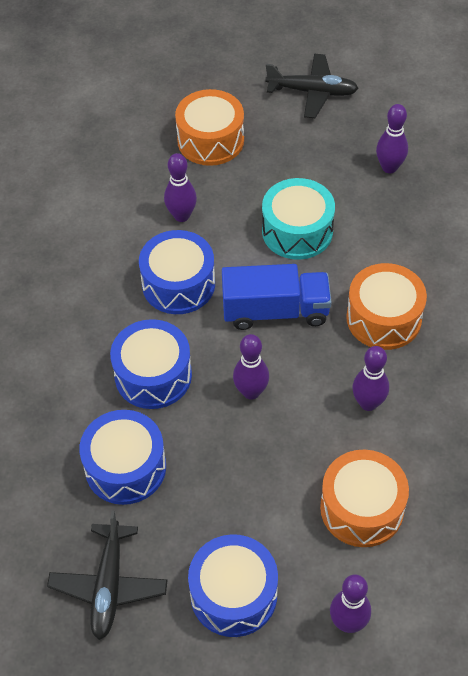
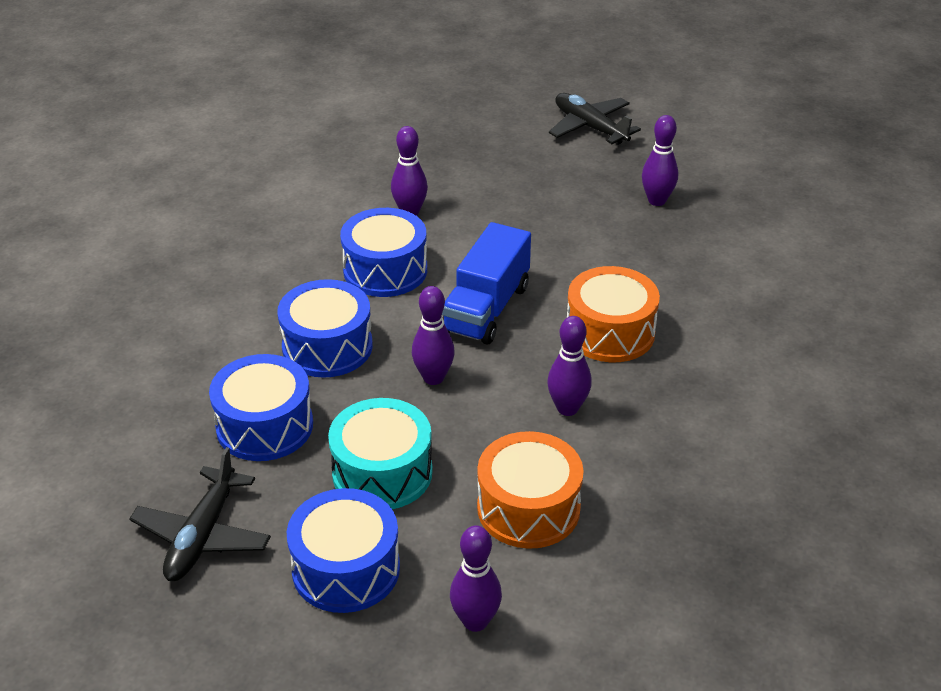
camera: 10 degrees right, 15 degrees down
orange drum [175,89,244,166] -> none
blue truck [222,264,332,330] -> blue truck turned 105 degrees clockwise [442,222,531,344]
turquoise drum [262,178,335,260] -> turquoise drum moved to [328,398,433,509]
black plane [265,54,359,118] -> black plane turned 150 degrees counterclockwise [549,93,641,145]

